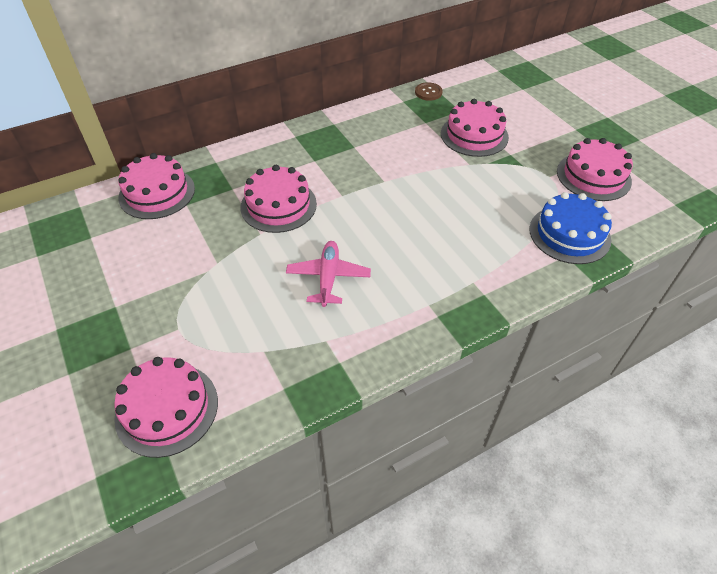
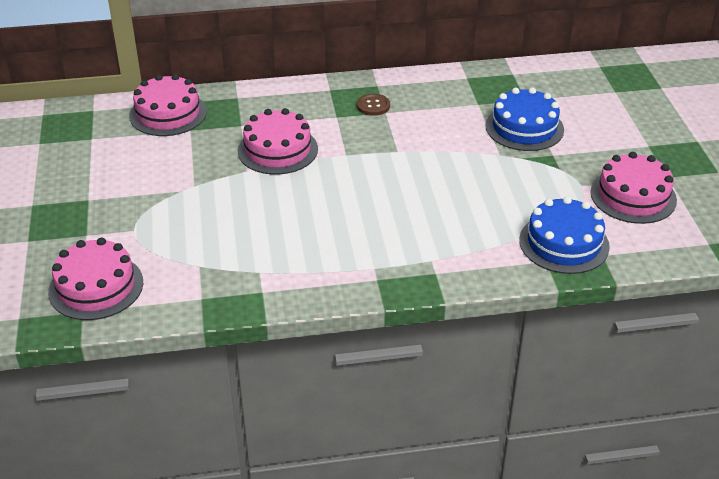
camera: 20 degrees right, 10 degrees down
pink plane [286,241,371,307] -> none
brown button [415,82,442,101] -> brown button moved to [357,94,390,116]
pink cake [441,99,509,157] -> blue cake [485,87,564,151]

